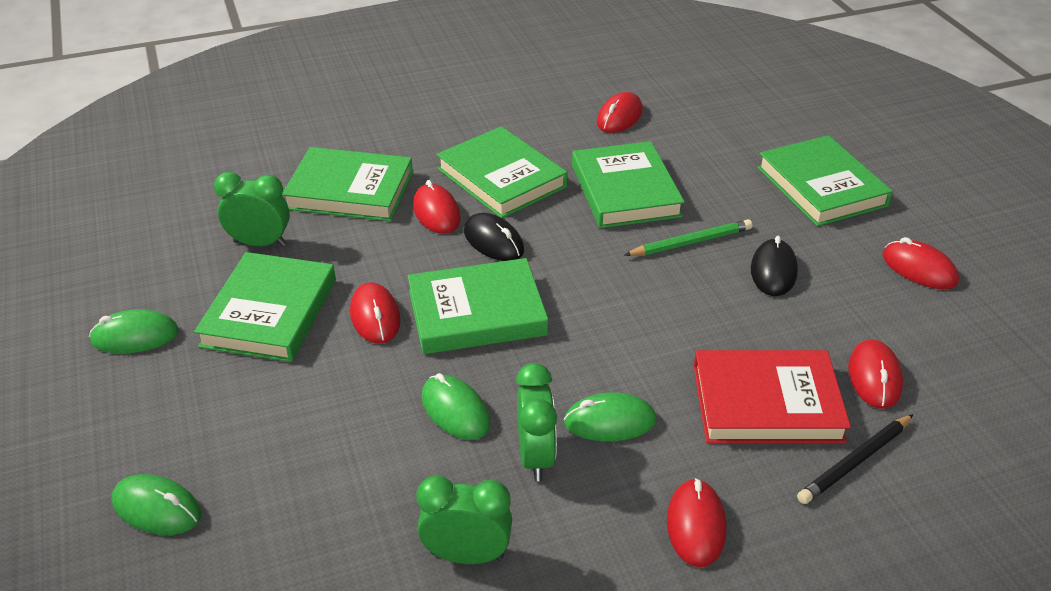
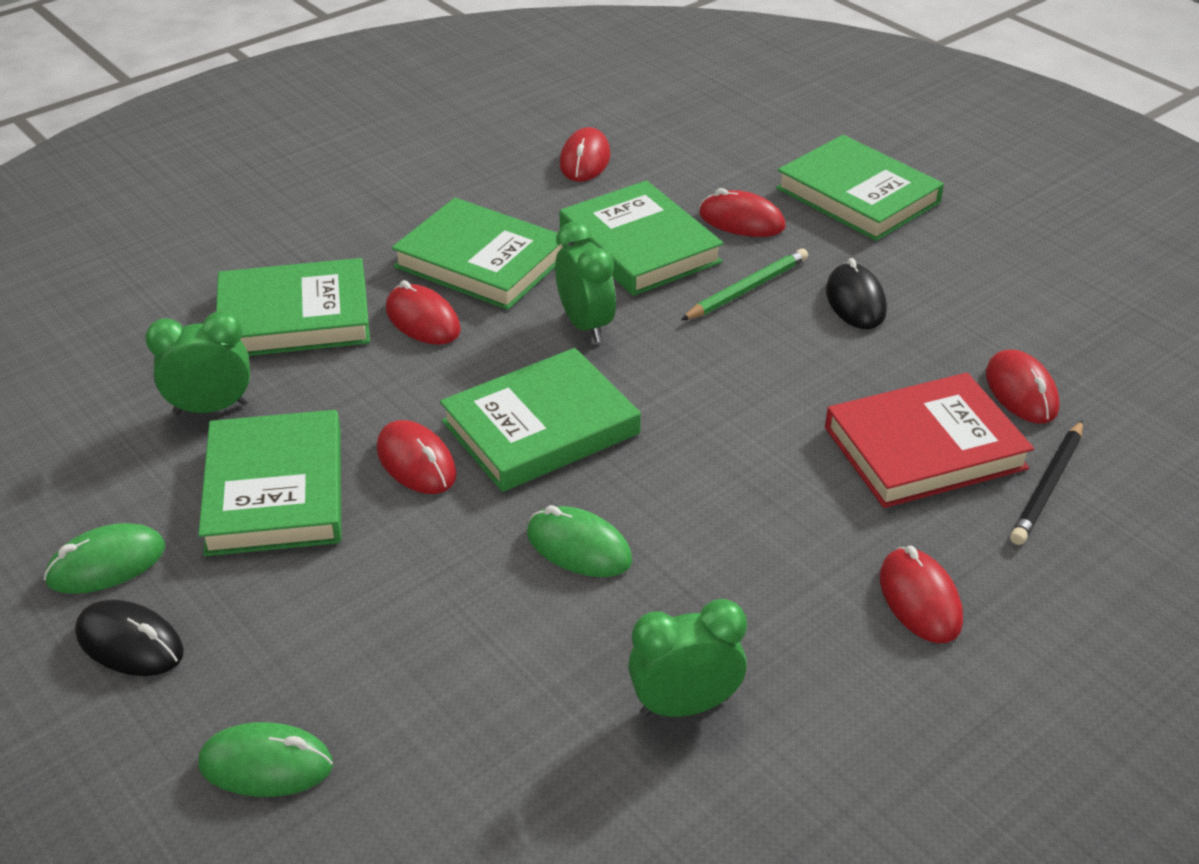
camera: 20 degrees left, 0 degrees up
black mouse [464,213,524,261] -> black mouse moved to [75,600,184,676]
green clock [516,363,557,481] -> green clock moved to [555,222,616,342]
green mouse [564,392,657,441] -> none
red mouse [883,237,959,289] -> red mouse moved to [699,188,786,237]

